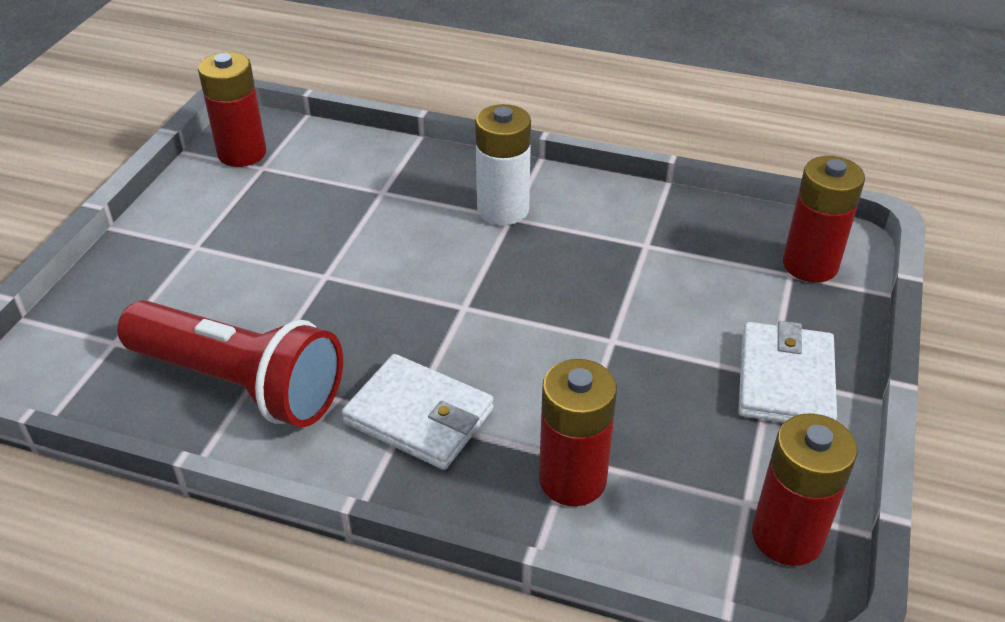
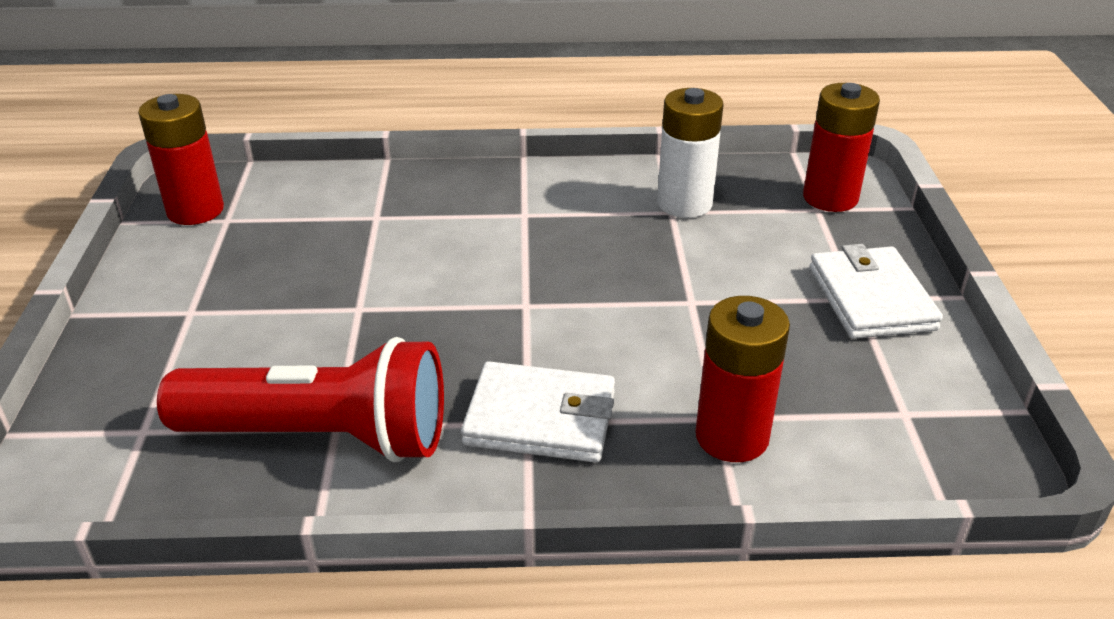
camera: 20 degrees left, 5 degrees down
white battery [475,104,531,225] -> white battery moved to [657,88,723,218]
red battery [752,414,857,566] -> none

